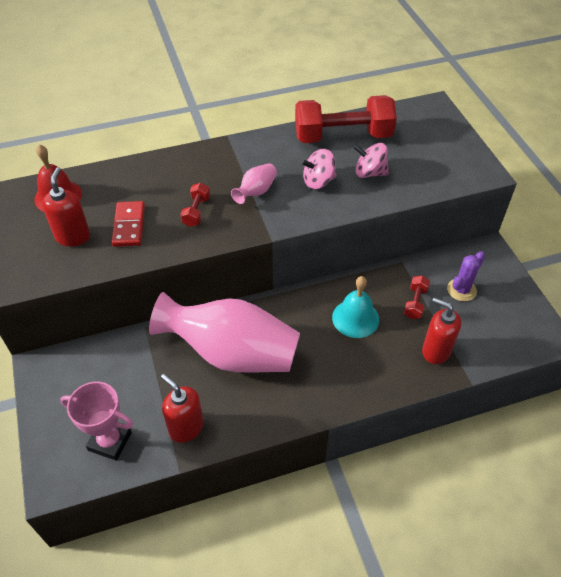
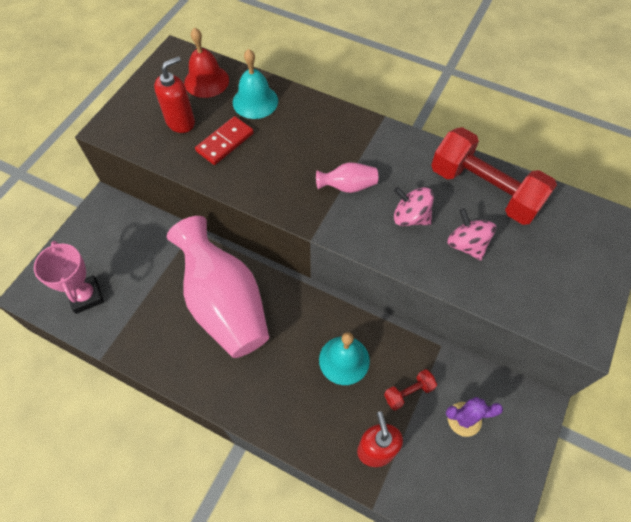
camera: 45 degrees right, 10 degrees up
red soap dispenser [161,374,204,443] -> none
red dumbbell [180,183,210,227] -> none
none -> turquoise bell [233,49,278,119]

